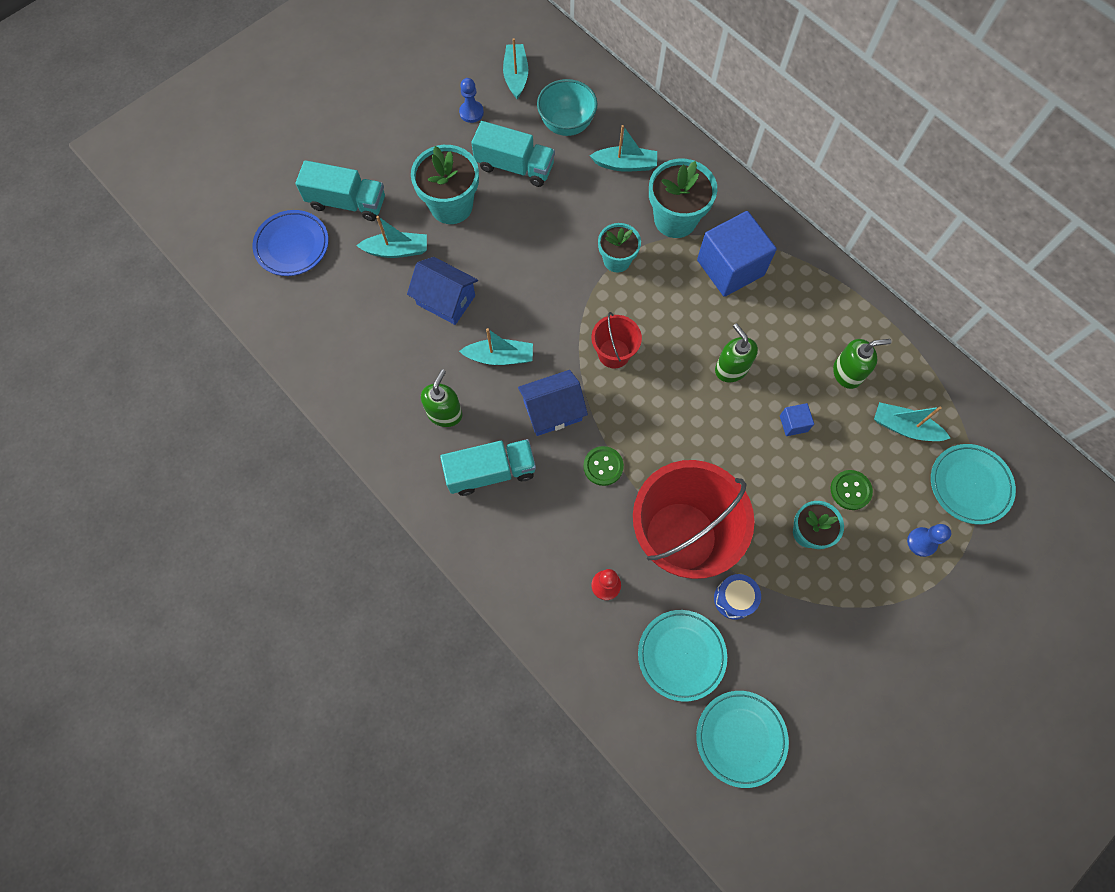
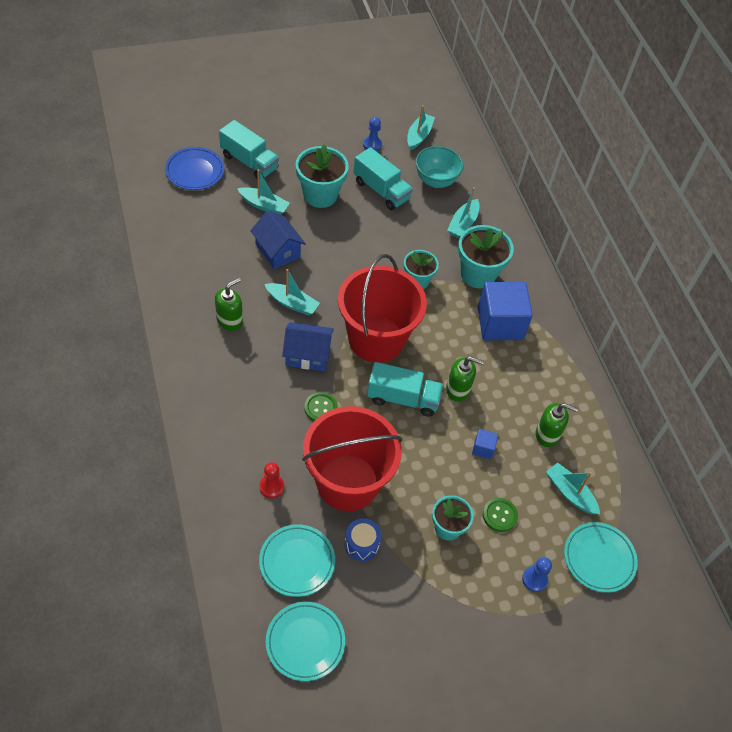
camera: 20 degrees right, 15 degrees down
turquoise truck [440,439,536,496] -> turquoise truck moved to [367,362,443,417]
turquoise boat [590,125,657,172] -> turquoise boat turned 90 degrees clockwise [447,187,480,238]
red bucket [591,312,642,368] -> red bucket [338,254,427,363], size x2.11
green soap dispenser [715,323,758,382] -> green soap dispenser turned 105 degrees clockwise [446,356,484,402]

